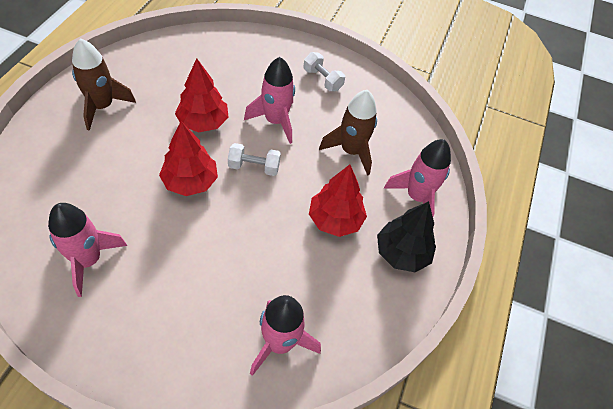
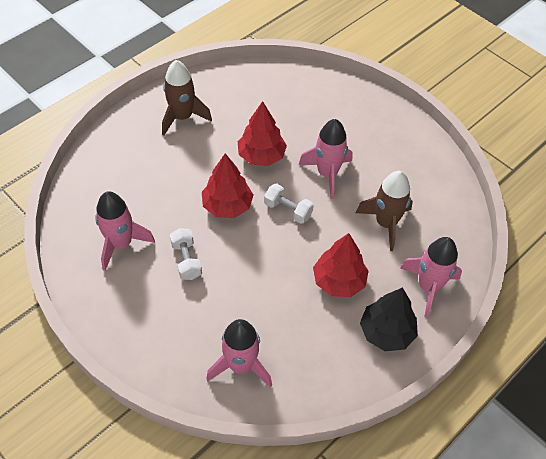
camera: 30 degrees right, 0 degrees up
white dumbbell [303,52,345,91] -> white dumbbell moved to [170,228,202,280]

